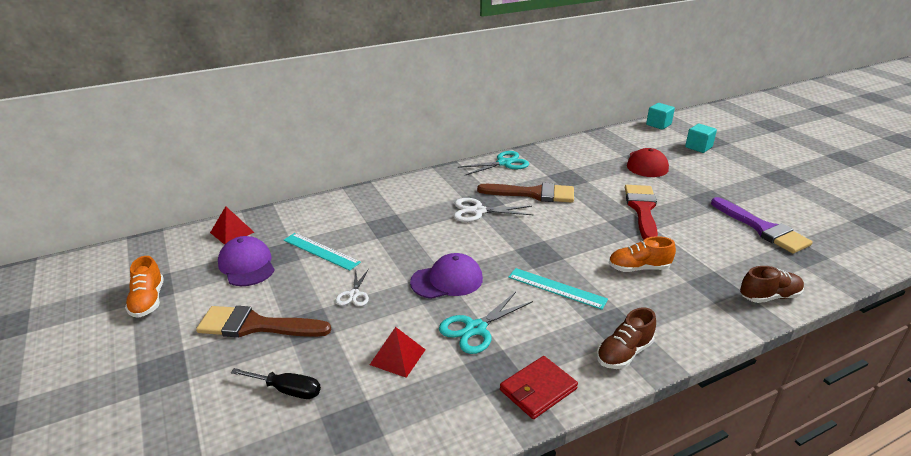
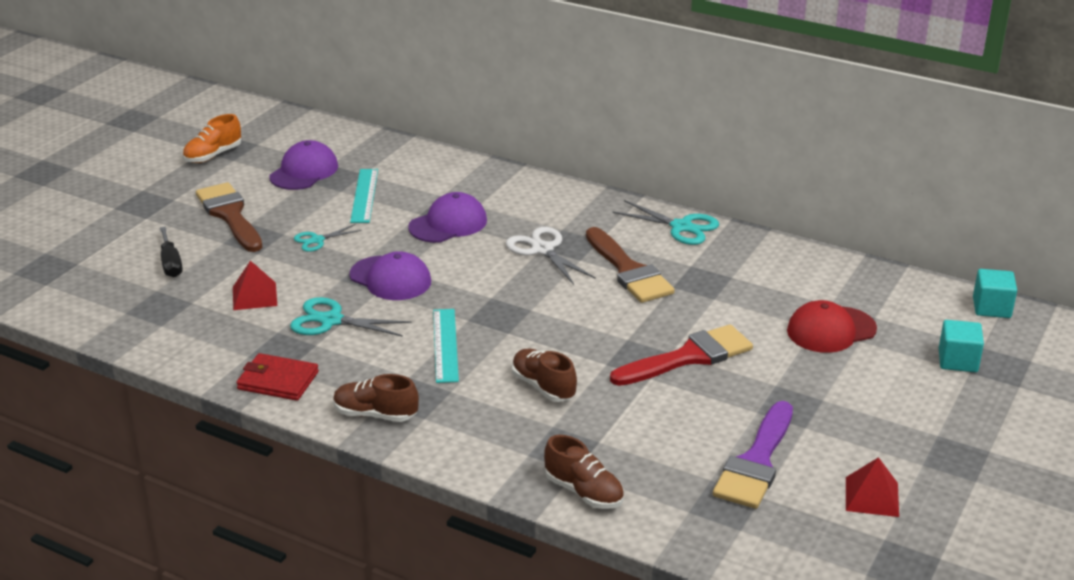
camera: 55 degrees right, 0 degrees up
red pyramid [210,206,255,245] -> red pyramid moved to [846,457,899,517]
white scissors [335,269,369,306] -> turquoise scissors [294,224,362,252]
orange shoe [609,236,676,272] -> brown shoe [512,349,577,402]
none -> purple cap [408,192,487,243]

